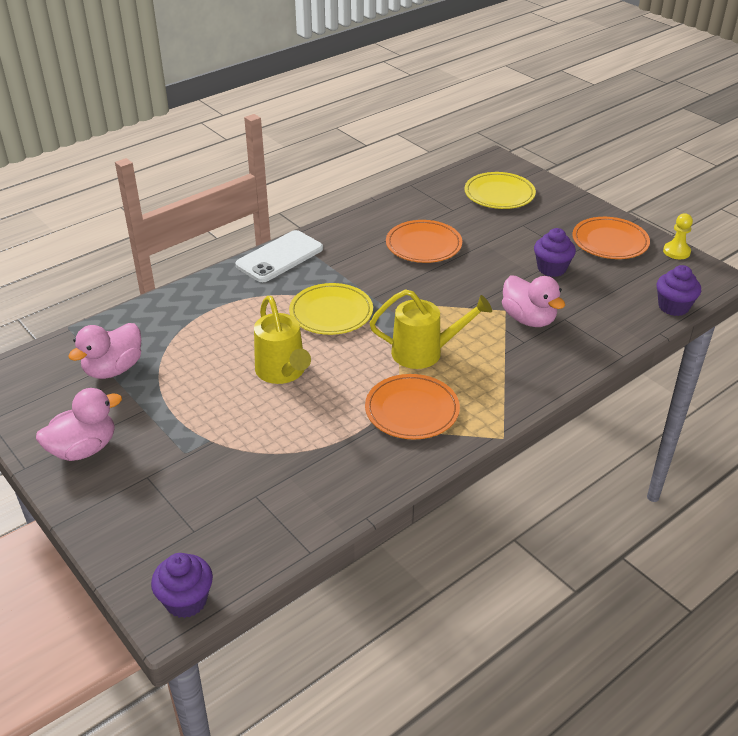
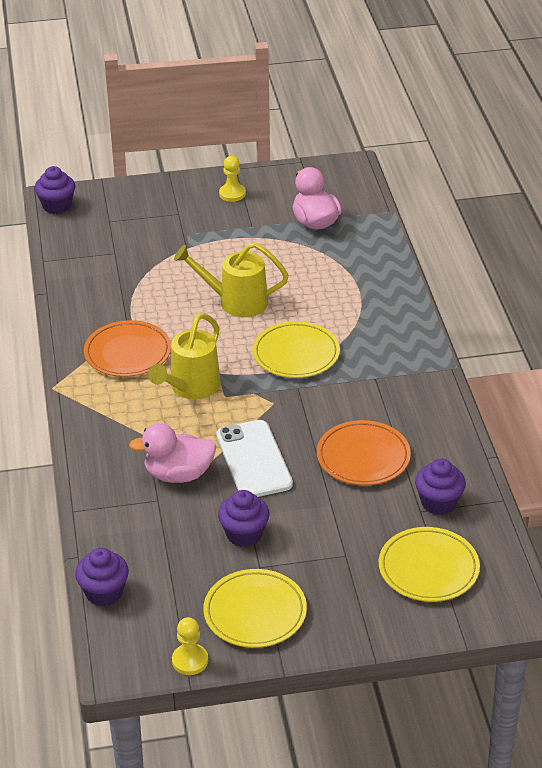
camera: 120 degrees right, 0 degrees up
pink duck [36,388,122,461] -> yellow pawn [219,156,246,202]
white phone [235,230,323,282] -> white phone moved to [216,420,293,497]
orange plate [572,217,650,259] -> yellow plate [203,569,307,648]
none -> purple cupcake [415,459,466,515]

